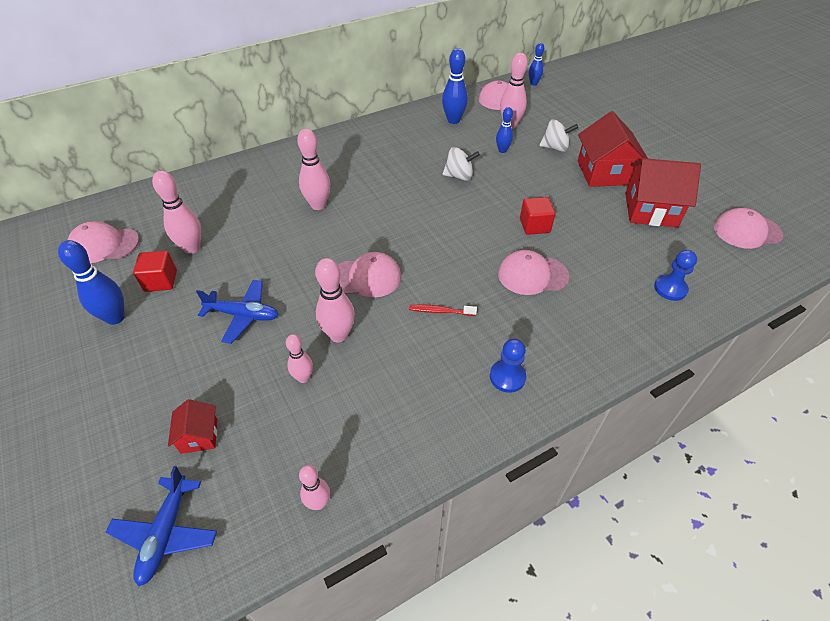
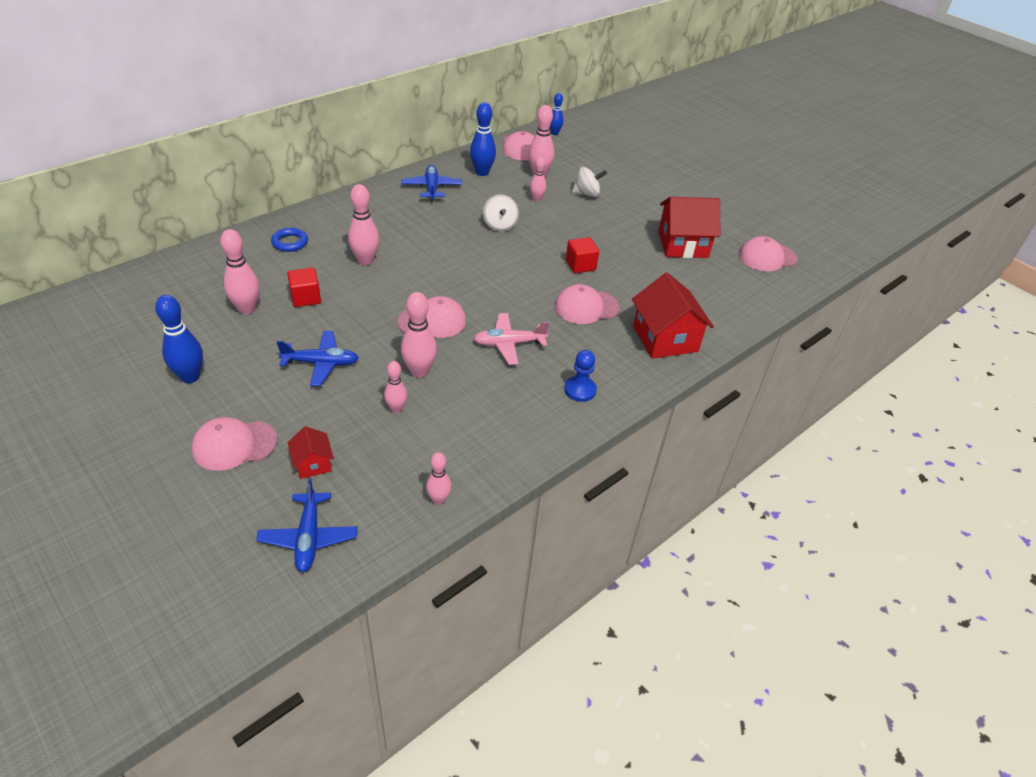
camera: 15 degrees left, 5 degrees down
pink cap [68,221,139,263] -> pink cap moved to [192,417,277,471]
red cube [133,251,177,292] -> red cube moved to [287,268,321,307]
red toothbrush [409,304,477,316] -> pink plane [474,313,549,365]
white spinning top [443,147,480,181] -> white spinning top turned 90 degrees clockwise [483,195,519,232]
blue bowling pin [496,107,513,153] -> pink bowling pin [530,157,546,202]
red house [578,111,648,187] -> red house moved to [632,273,714,359]
blue pawn [654,250,697,301] -> none
none -> blue ring [271,228,308,252]
none -> blue plane [401,165,462,201]

